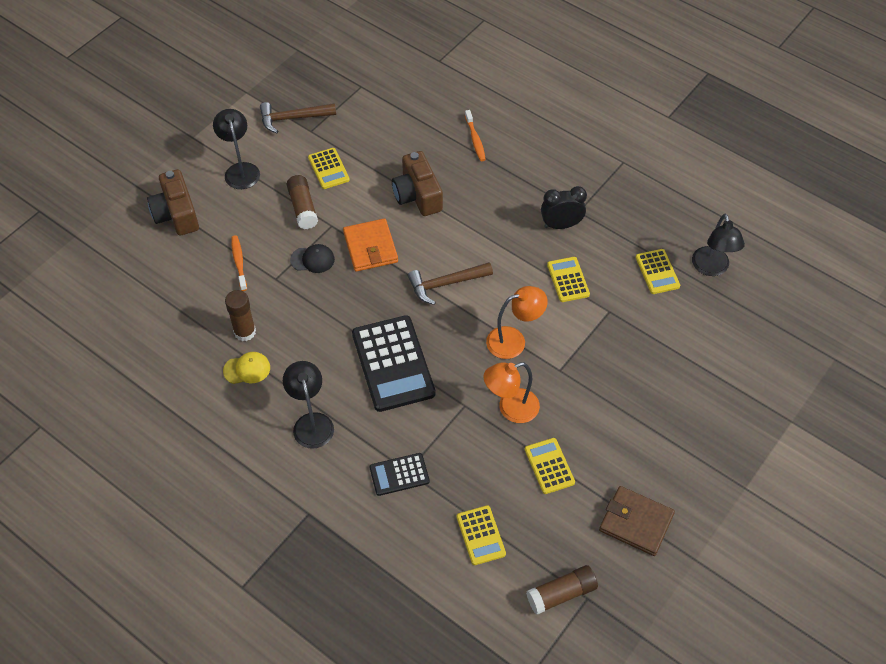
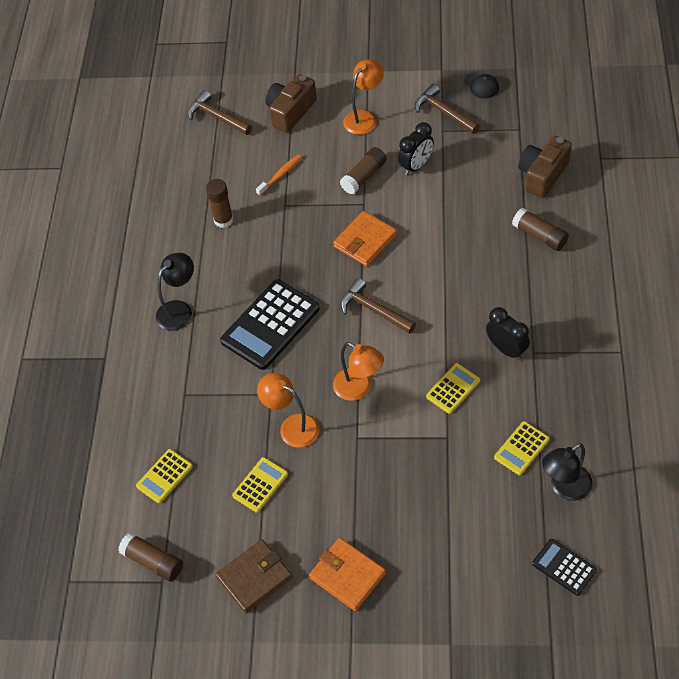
camera: 60 degrees right, 0 degrees up
black lamp [213,109,260,189] -> orange lamp [343,59,384,135]
yellow cap [223,352,270,384] -> none
black cap [290,244,335,273] -> black cap moved to [464,71,499,99]
yellow calculator [308,148,350,189] -> black clock [398,122,434,175]
black calculator [369,453,430,496] -> black calculator moved to [532,539,597,596]
brown camera [392,151,443,216] -> brown camera moved to [518,136,572,198]
orange toothbrush [465,110,486,161] -> brown glue stick [512,208,569,251]
brown wallet [599,486,675,556] -> brown wallet turned 60 degrees clockwise [216,539,292,613]
none -> brown hammer [188,90,252,135]
none -> orange wallet [309,538,386,611]

